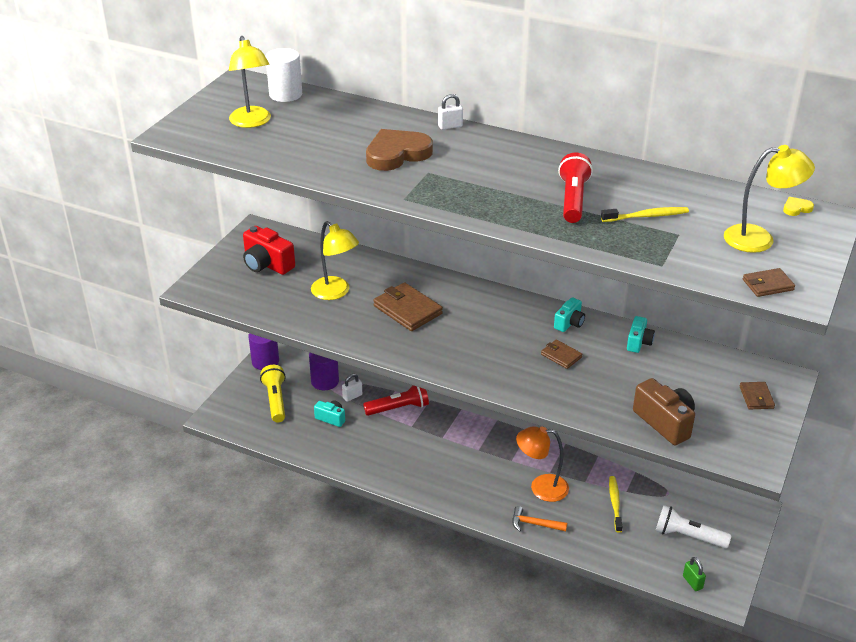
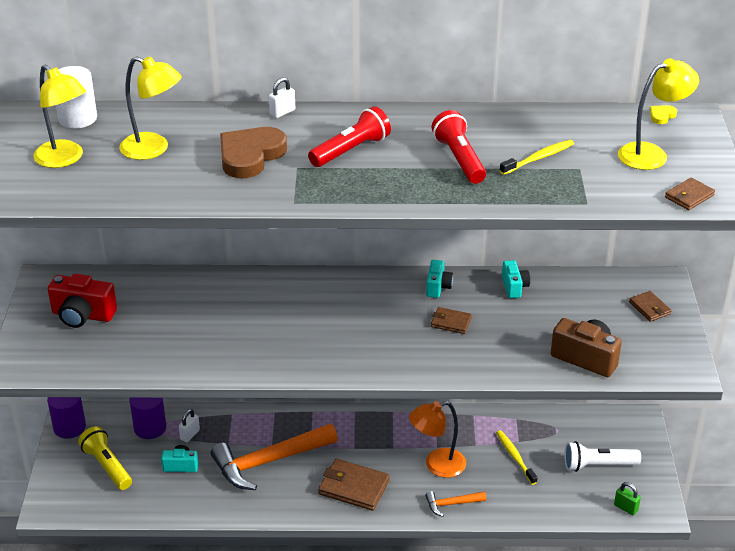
camera: 25 degrees left, 0 degrees up
yellow lamp [311,221,359,300] -> yellow lamp moved to [119,56,181,160]
red flashlight [363,386,429,416] -> red flashlight moved to [308,106,391,167]
brown wallet [373,282,443,331] -> brown wallet moved to [318,459,390,511]
none -> orange hammer [211,424,338,490]

